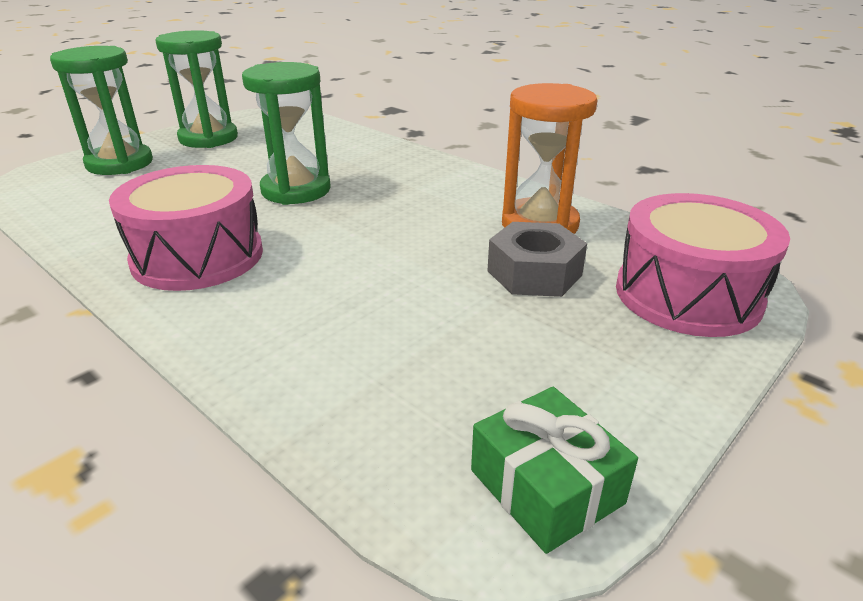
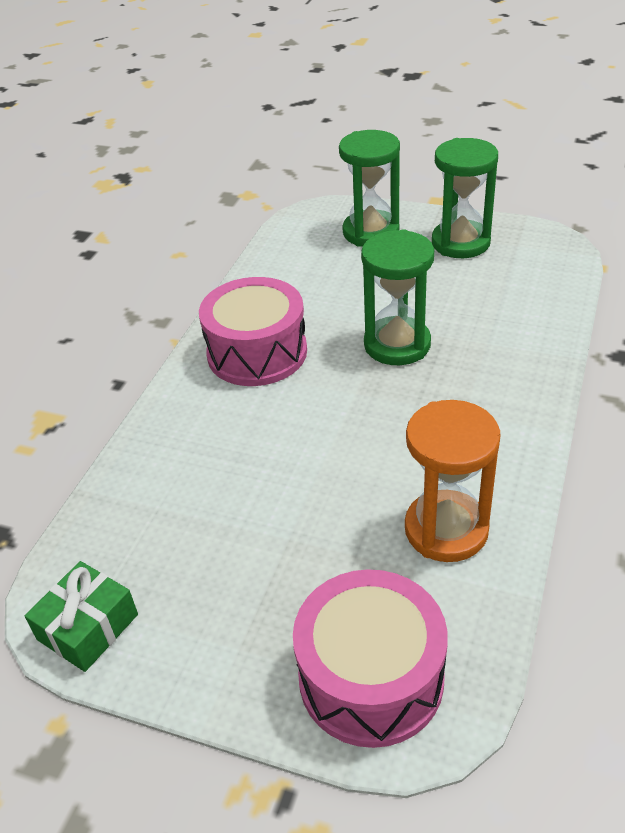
camera: 70 degrees right, 10 degrees up
grey nut [487,222,587,297] -> none

